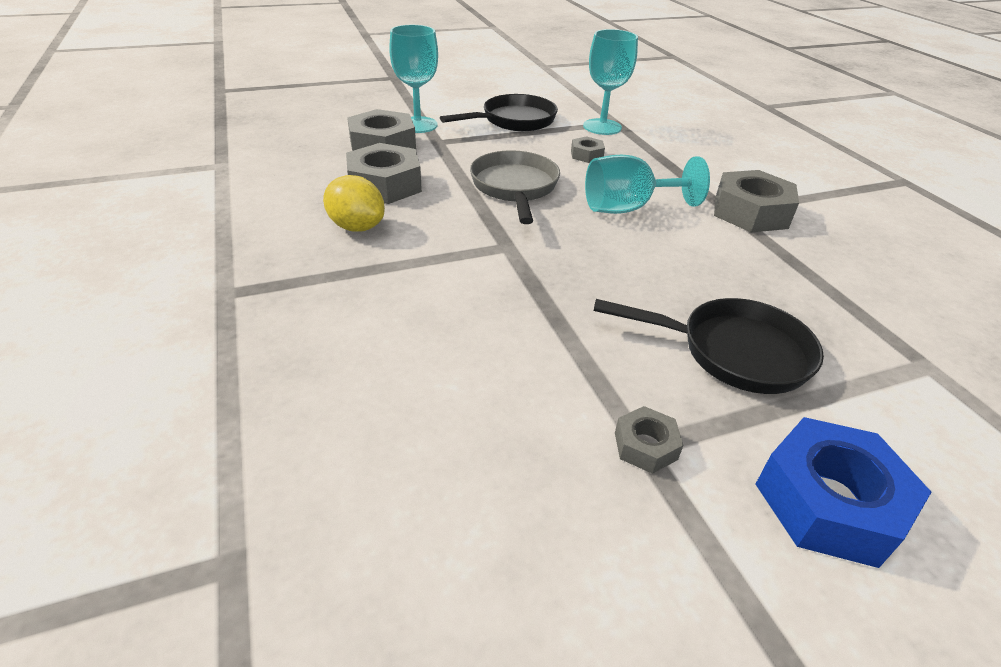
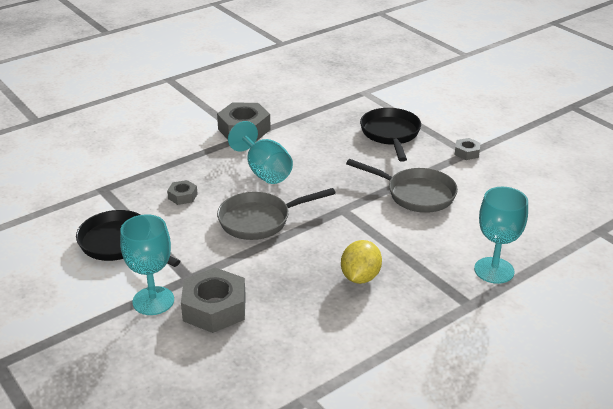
camera: 105 degrees left, 5 degrees down
grey nut [346,143,422,204] -> none
turquoise goblet [583,29,638,135] -> turquoise goblet moved to [474,187,528,284]
blue nut [755,417,931,568] -> none
none -> grey pan [346,159,458,213]

